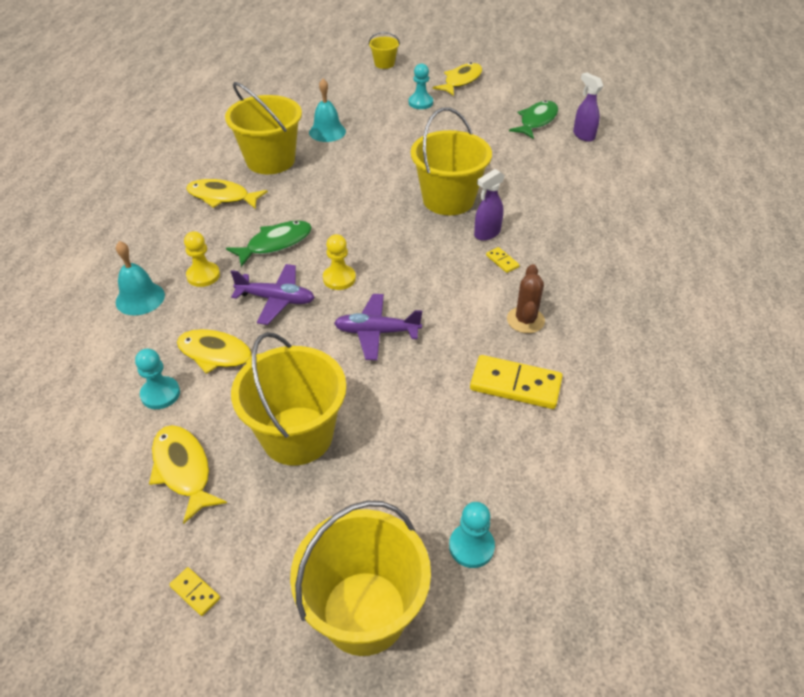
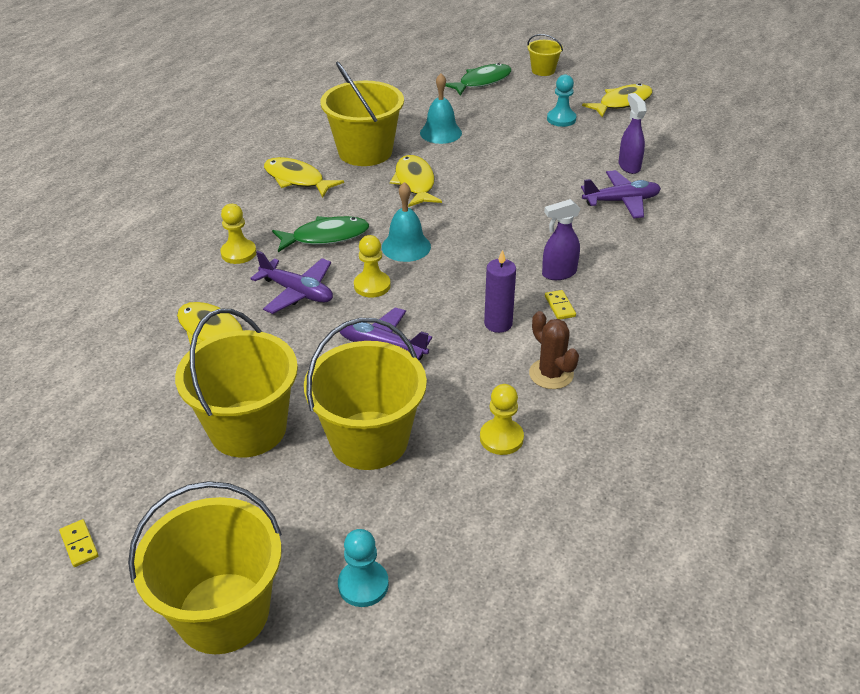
camera: 20 degrees right, 5 degrees down
turquoise bell [116,241,165,315] -> turquoise bell moved to [382,182,431,262]
turquoise pawn [135,349,180,409] -> none
yellow fish [149,425,227,524] -> yellow fish moved to [390,155,442,207]
yellow bucket [411,107,492,215] -> yellow bucket moved to [304,318,427,470]
yellow domino [470,355,563,409] -> yellow pawn [480,384,524,455]
brown cactus [507,264,545,333] -> brown cactus turned 60 degrees counterclockwise [529,311,579,389]
green fish [509,101,558,139] -> green fish moved to [445,63,512,96]
purple spray bottle [573,72,603,142] -> purple spray bottle moved to [618,93,647,174]
none -> purple candle [484,250,516,333]
none -> purple plane [581,170,661,219]

